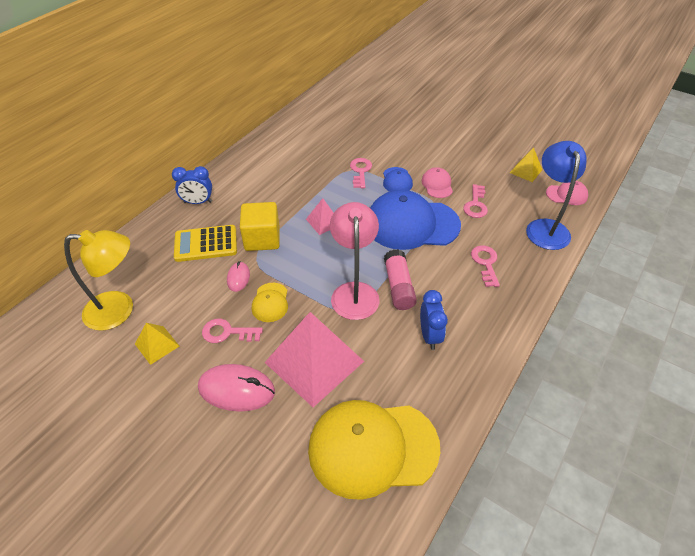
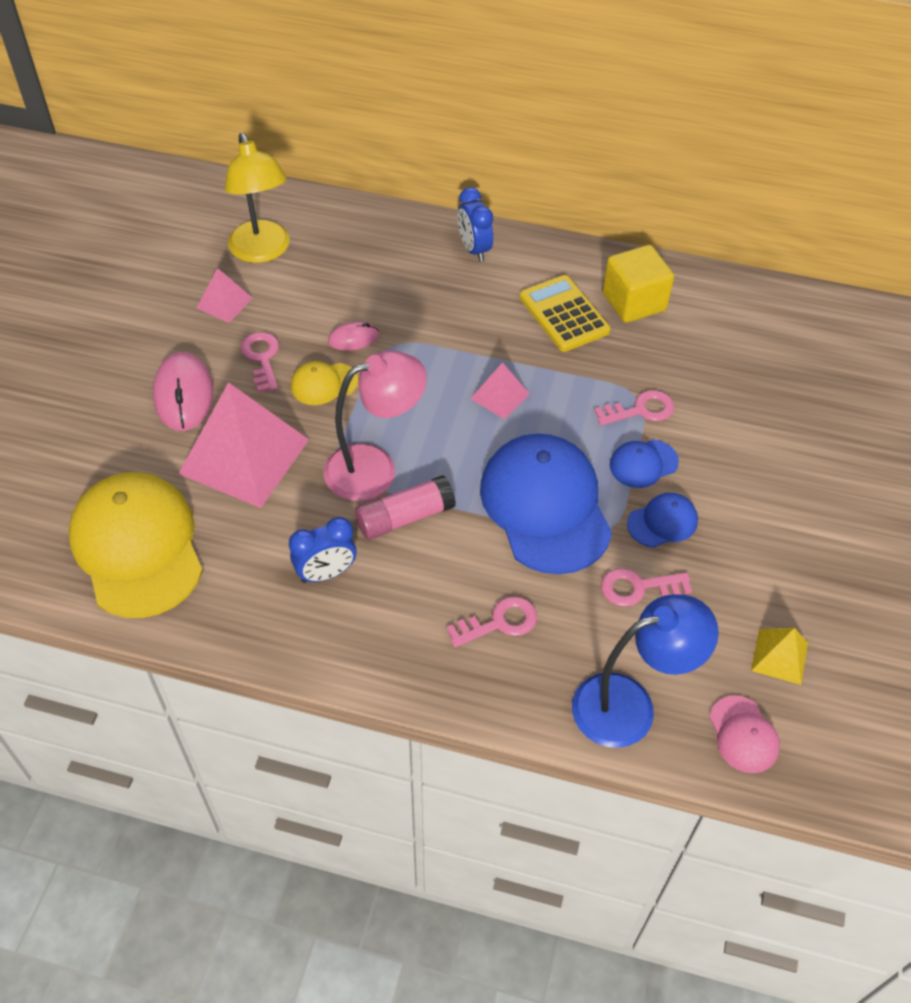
camera: 70 degrees right, 5 degrees up
yellow pyramid [135,323,179,365] -> pink pyramid [197,268,253,323]
yellow calculator [174,225,237,262] -> yellow calculator moved to [520,275,611,352]
yellow cube [240,202,280,251] -> yellow cube moved to [603,245,674,323]
pink cap [421,167,453,198] -> blue cap [627,493,698,548]

